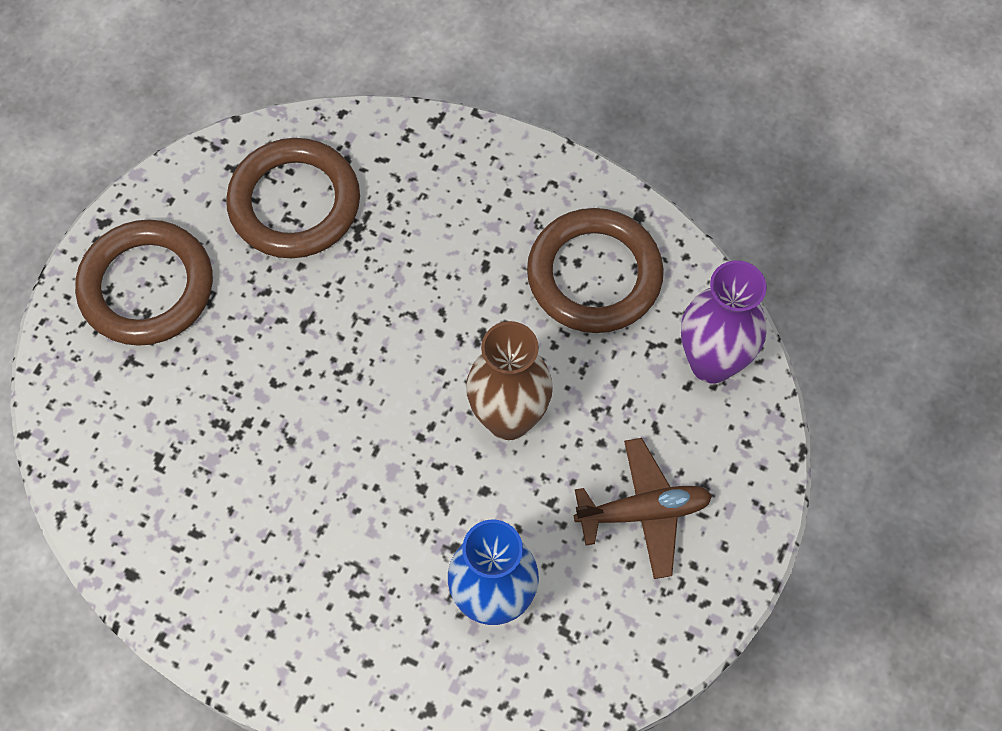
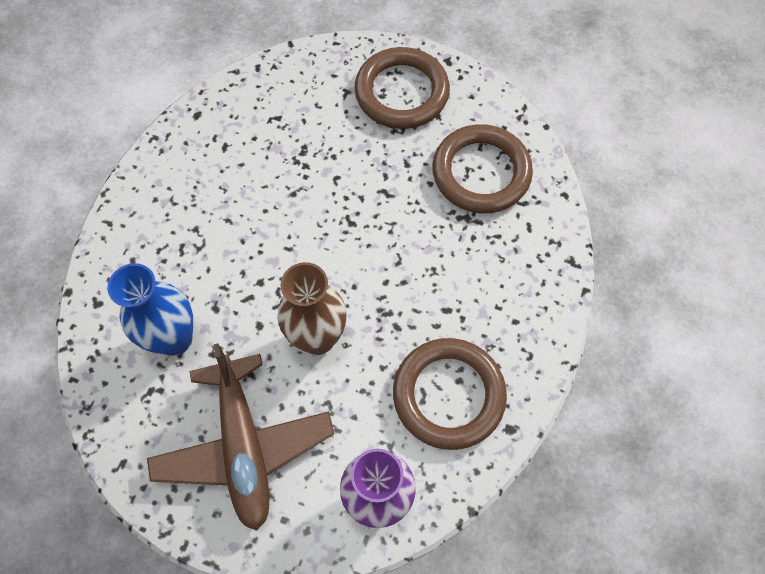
camera: 85 degrees right, 0 degrees up
brown plane [574,438,712,579] -> brown plane [147,343,334,531], size x1.57

